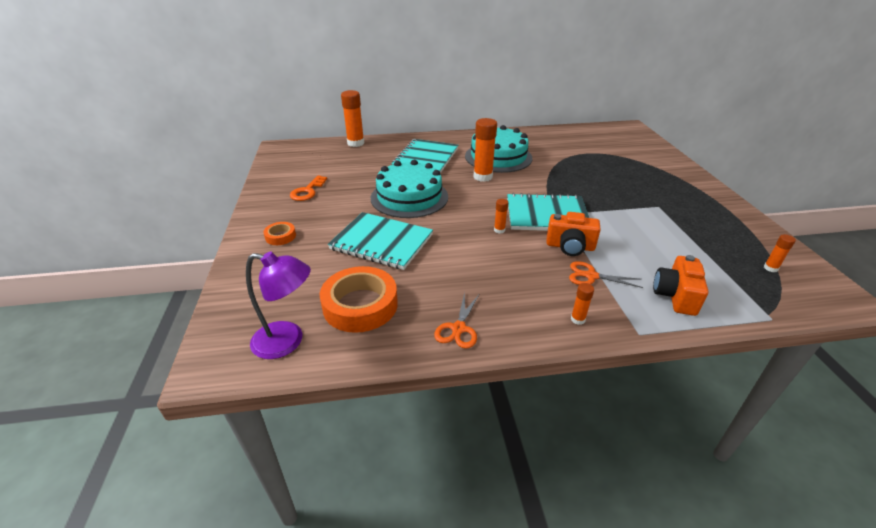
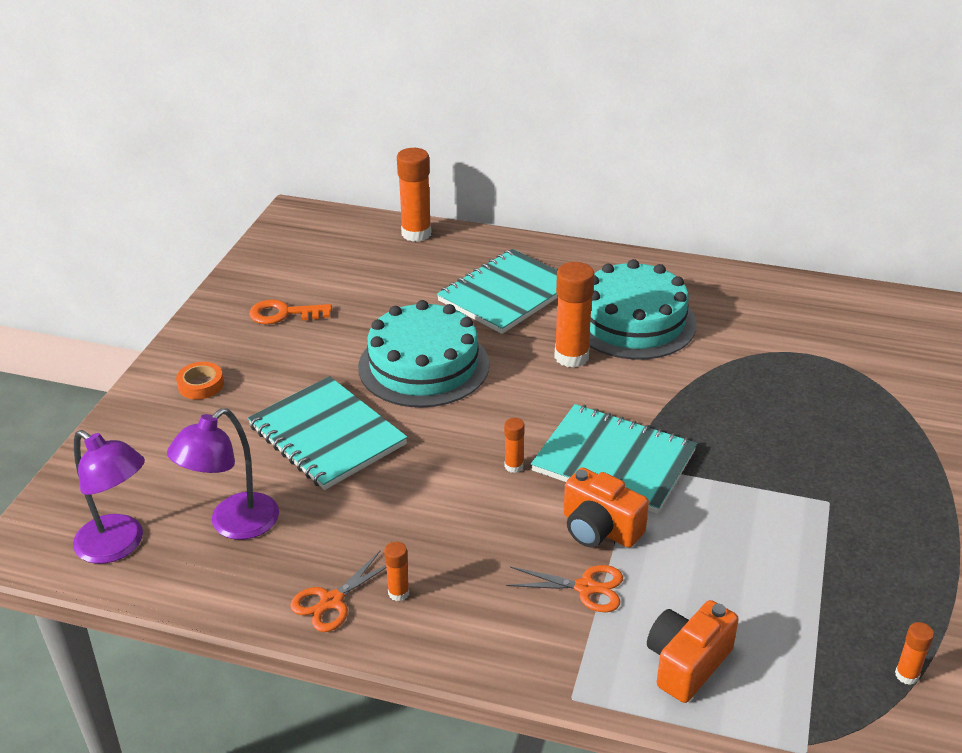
camera: 25 degrees right, 0 degrees up
orange key [290,175,327,201] -> orange key turned 45 degrees clockwise [249,300,332,324]
orange tape [319,266,398,333] -> purple lamp [167,408,279,540]
orange scissors [569,261,643,288] -> orange scissors turned 150 degrees clockwise [506,565,623,612]
orange glue stick [571,283,594,325] -> orange glue stick moved to [384,542,410,601]

